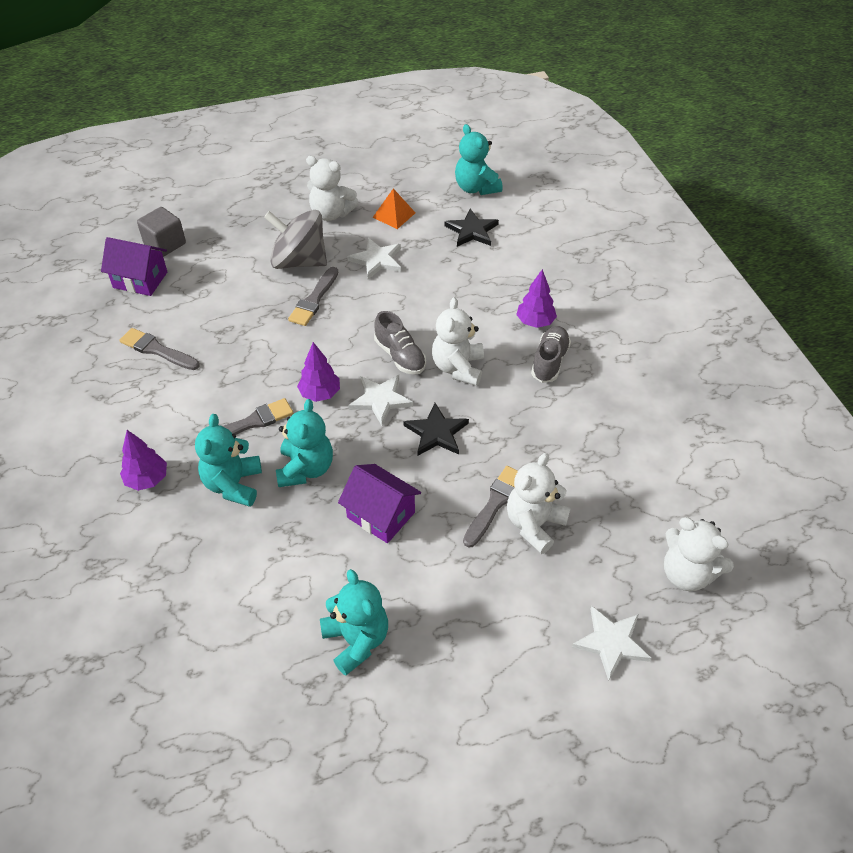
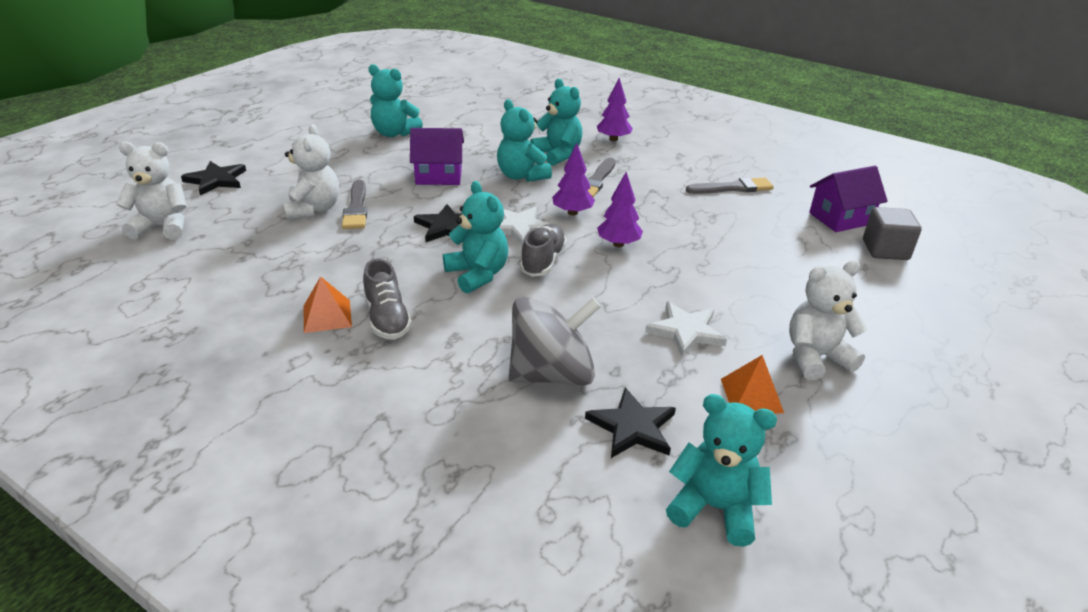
camera: 140 degrees right, 15 degrees down
grey spinning top [264,210,327,269] -> grey spinning top moved to [508,297,601,386]
grey brush [288,267,338,326] -> none
grey shoe [374,311,426,375] -> grey shoe turned 90 degrees clockwise [520,224,567,277]
white teddy bear [432,297,484,386] -> turquoise teddy bear [443,181,508,294]
purple tree [516,269,557,328] -> purple tree moved to [597,172,643,247]
white star [572,606,652,681] -> black star [181,161,246,195]
none -> orange pyramid [304,276,352,333]

